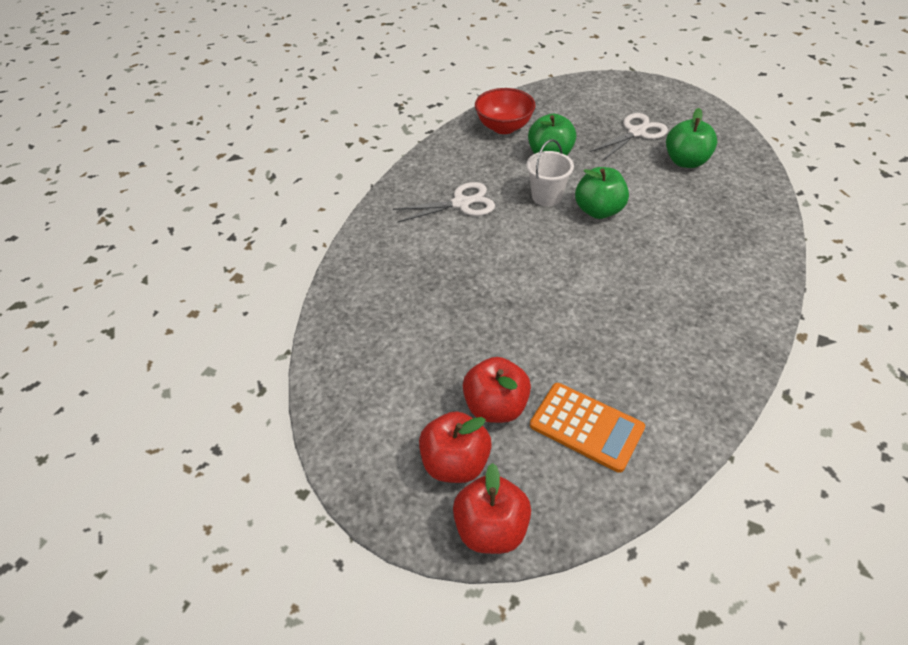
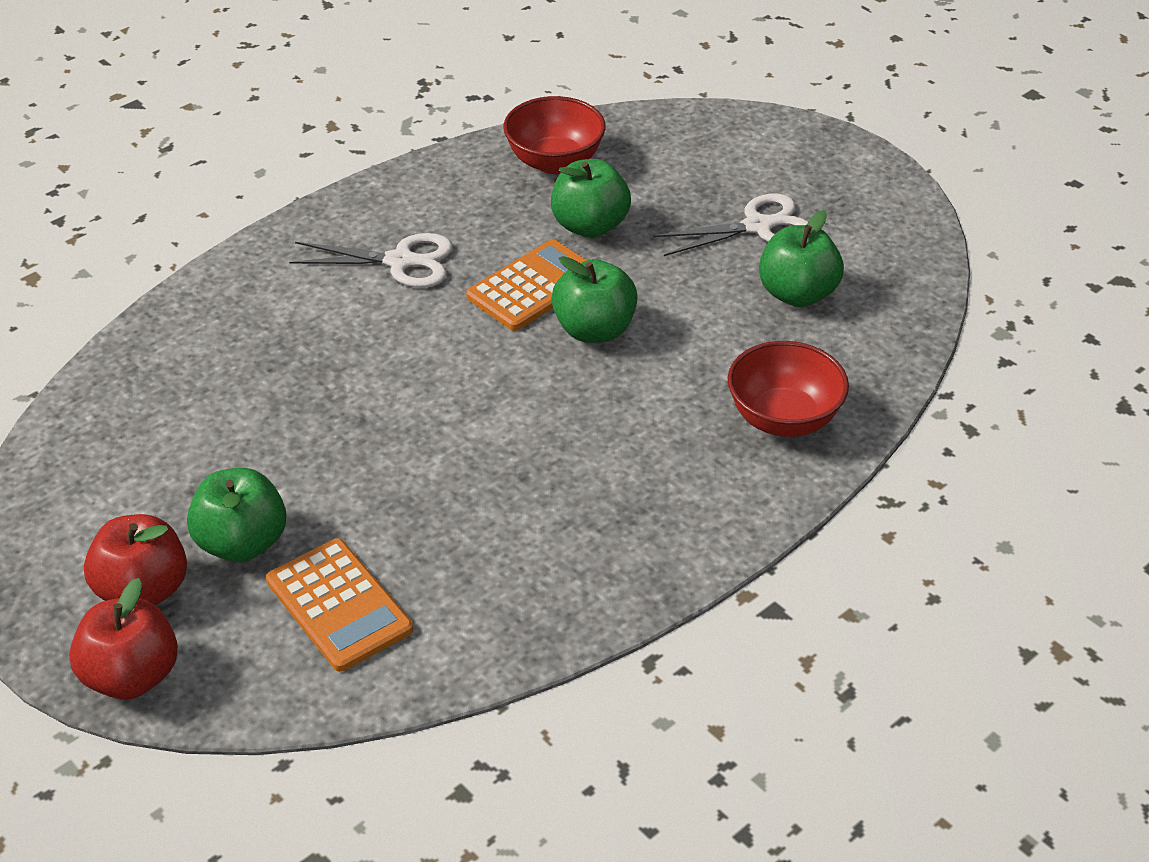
camera: 20 degrees right, 5 degrees down
red apple [463,357,531,423] -> green apple [187,468,286,562]
white bucket [526,139,574,206] -> orange calculator [466,239,587,331]
none -> red bowl [728,341,849,437]

